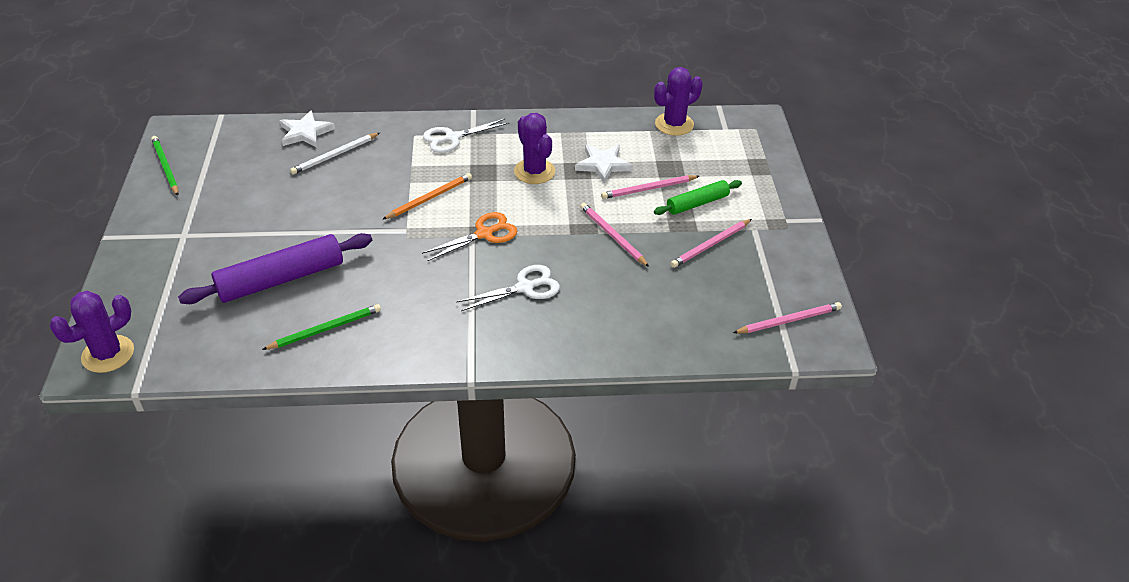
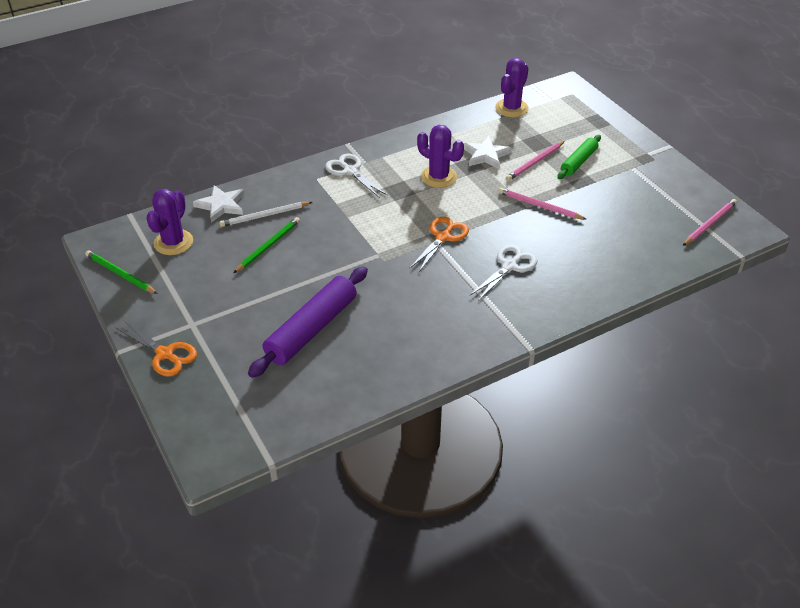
camera: 25 degrees left, 0 degrees up
purple cactus [50,291,134,373] -> purple cactus moved to [146,189,193,255]
green pencil [262,304,381,350] -> green pencil moved to [234,217,300,273]
white pencil [290,133,380,175] -> white pencil turned 45 degrees clockwise [219,202,312,227]
orange pencil [382,173,472,220] -> none
white scissors [423,119,509,153] -> white scissors turned 105 degrees clockwise [325,154,388,198]
pink pencil [670,219,752,268] -> none
none -> orange scissors [115,320,197,377]

